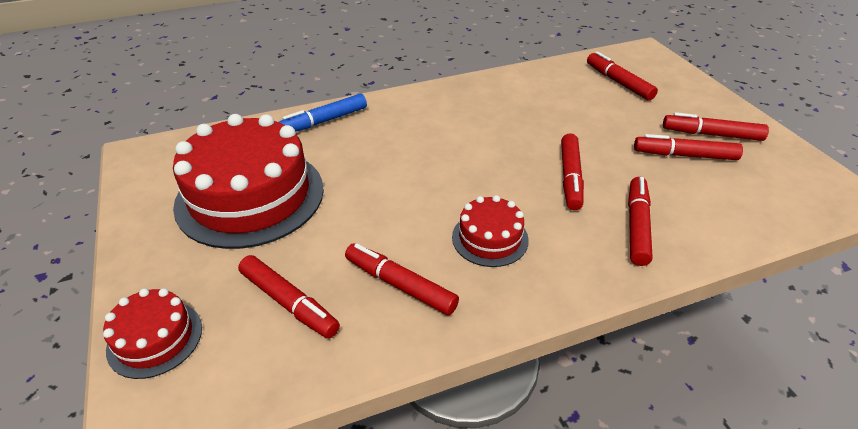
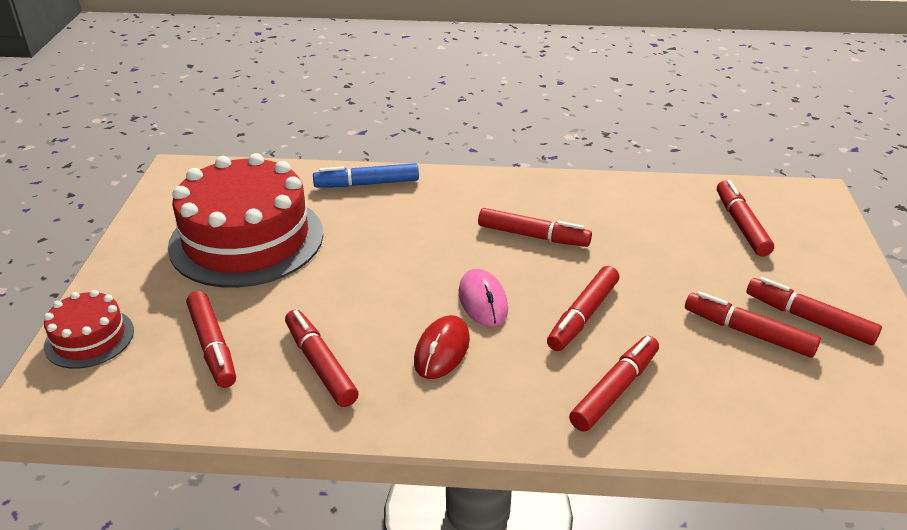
camera: 25 degrees right, 5 degrees down
red cake [452,195,529,267] -> red mouse [414,315,470,379]
none -> pink mouse [459,269,508,327]
none -> red marker [478,208,592,247]

